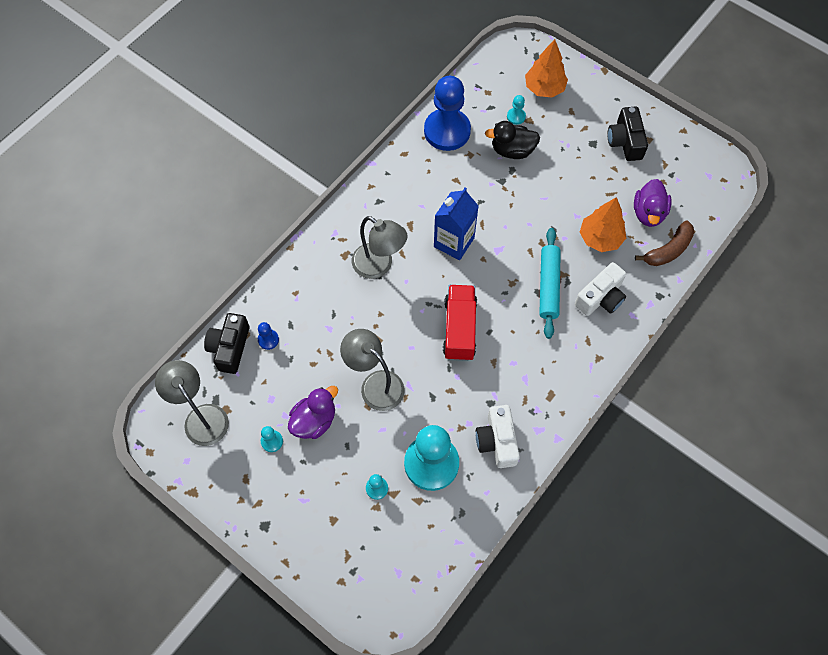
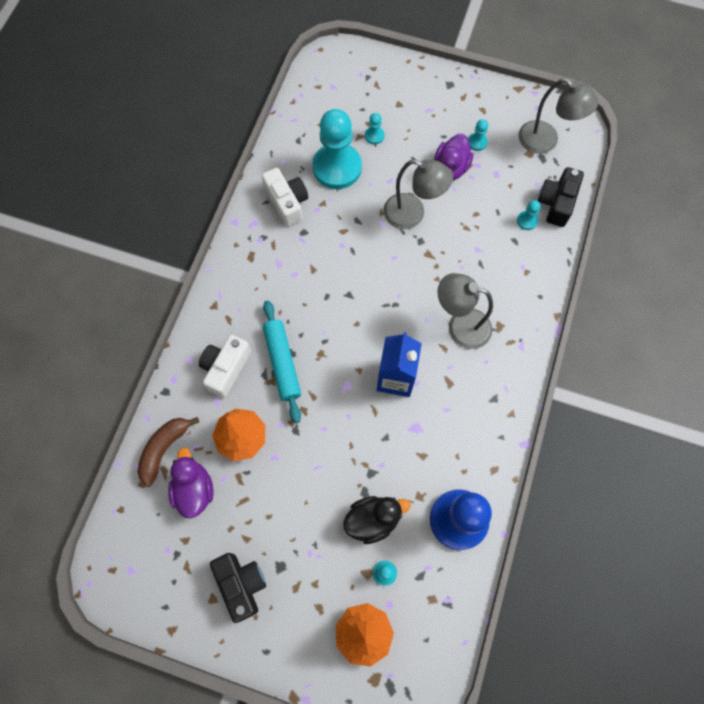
camera: 160 degrees right, 5 degrees up
black camera [204,313,250,374] -> black camera turned 150 degrees counterclockwise [538,167,584,227]
blue pawn [258,322,279,350] -> turquoise pawn [517,200,541,230]
red truck [443,285,477,361] -> none

